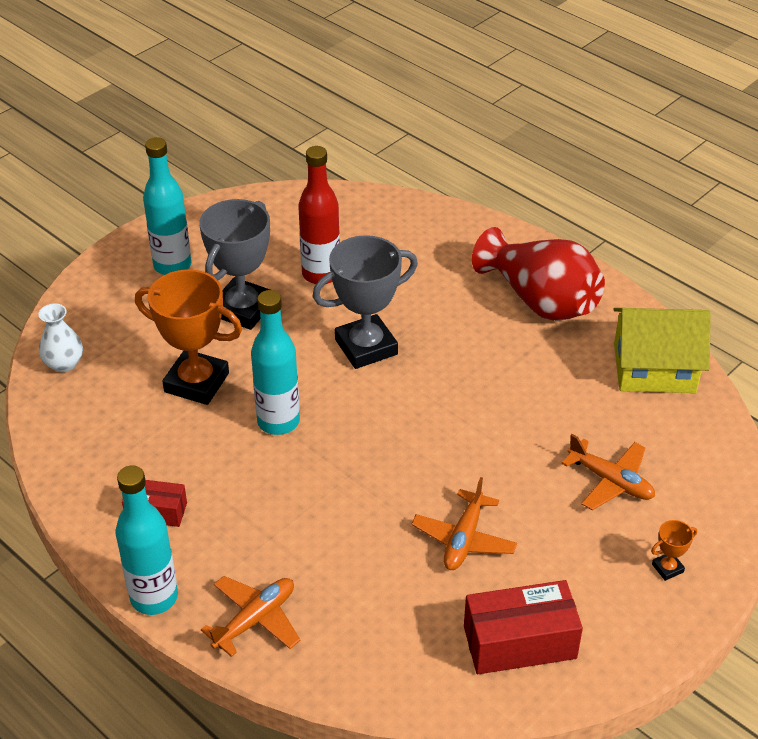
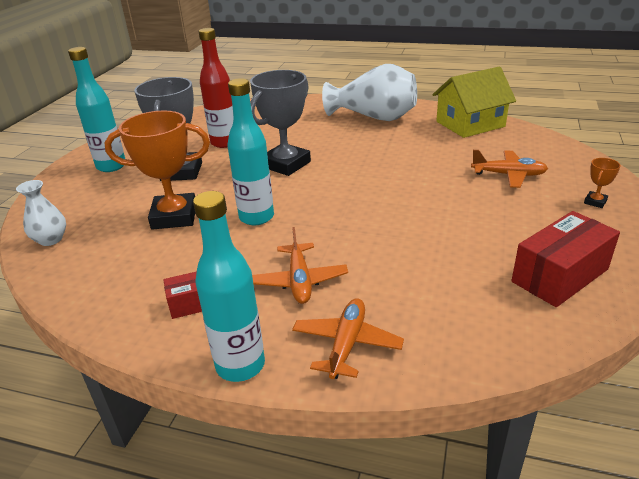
camera: 25 degrees left, 10 degrees down
orange plane [411,477,517,570] -> orange plane moved to [252,227,348,304]
red vase [472,227,605,321] -> white vase [322,64,417,121]

